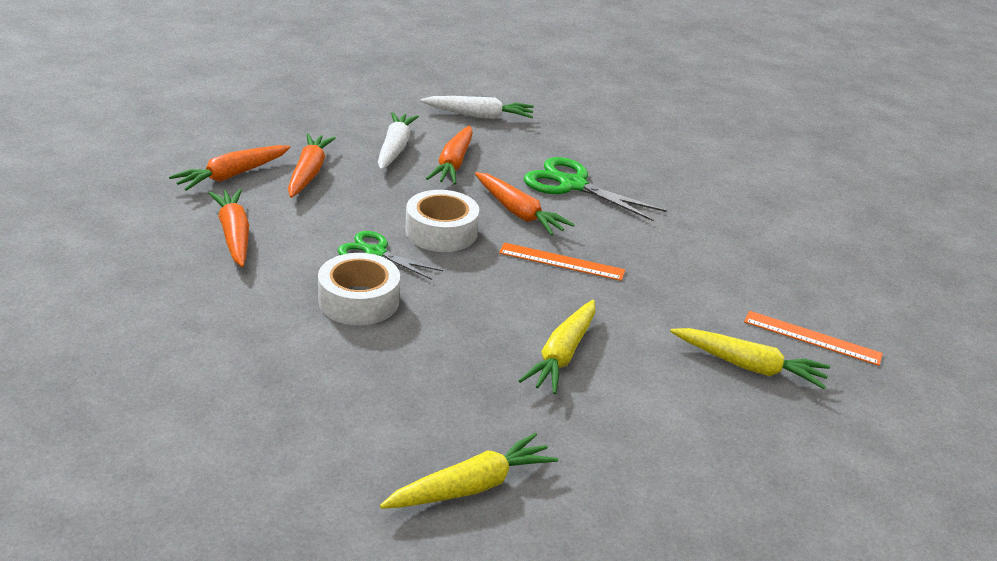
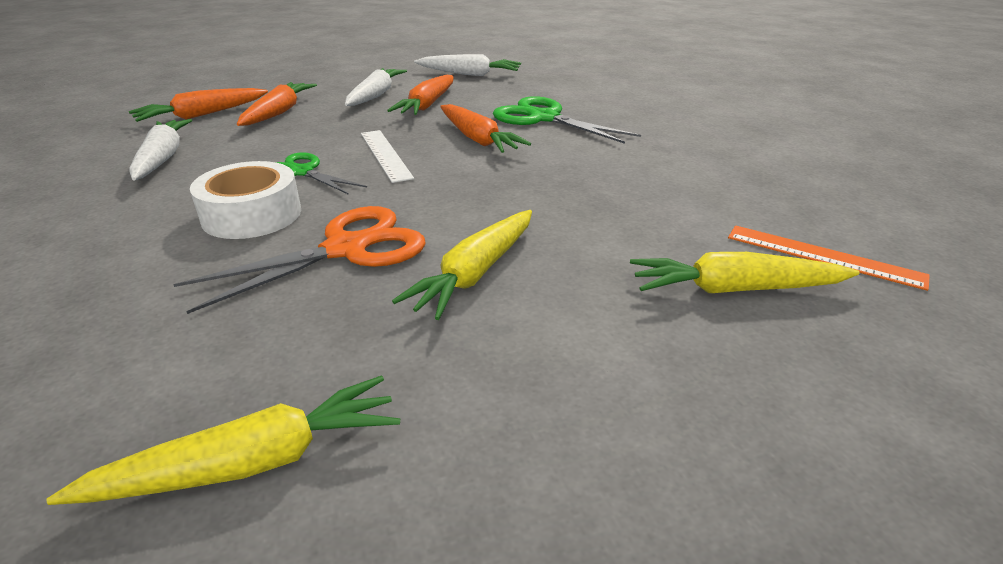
camera: 10 degrees right, 0 degrees up
orange carrot [208,189,249,267] -> white carrot [130,119,192,181]
white tape [405,190,479,252] -> white ruler [361,130,414,183]
orange ruler [499,243,625,281] -> none
yellow carrot [670,328,830,389] -> yellow carrot turned 150 degrees clockwise [630,252,860,293]
none -> orange scissors [173,206,426,314]

